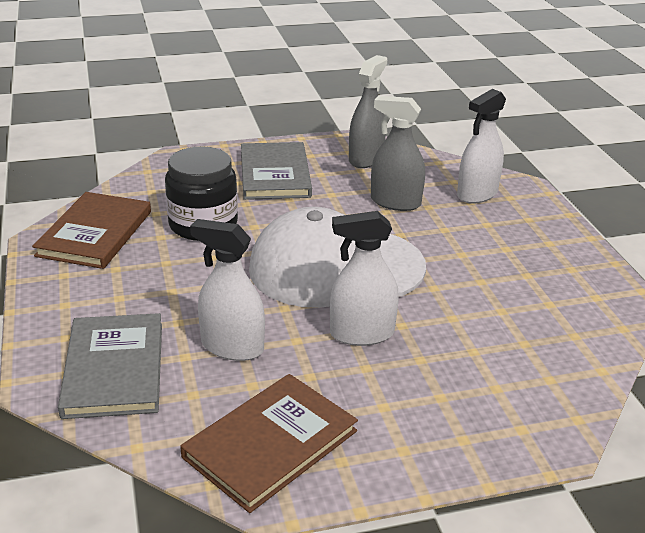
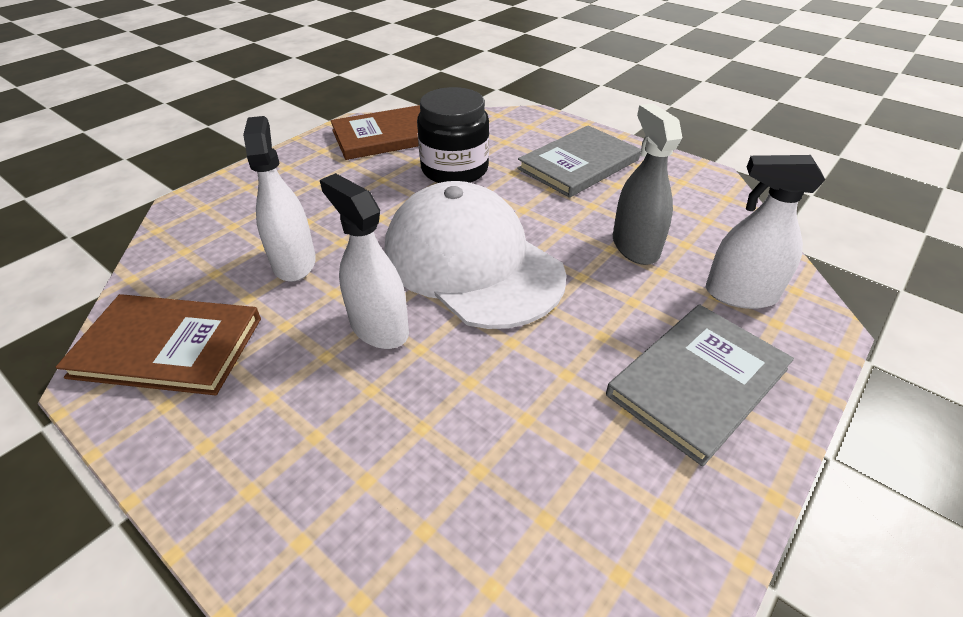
camera: 55 degrees right, 10 degrees up
grey book [58,313,162,419] -> grey book moved to [606,304,794,466]
grey spray bottle [349,55,387,168] -> none

